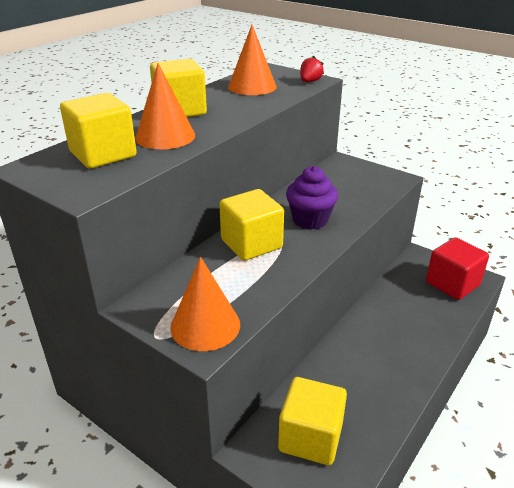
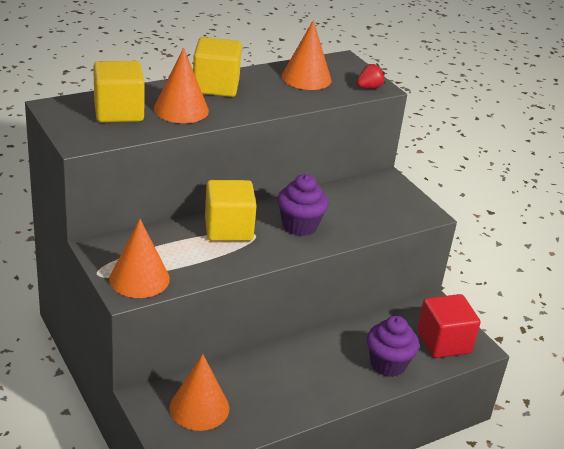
camera: 20 degrees right, 0 degrees up
yellow cube [278,377,347,465] -> orange cone [169,354,229,431]
none -> purple cupcake [367,316,419,377]

